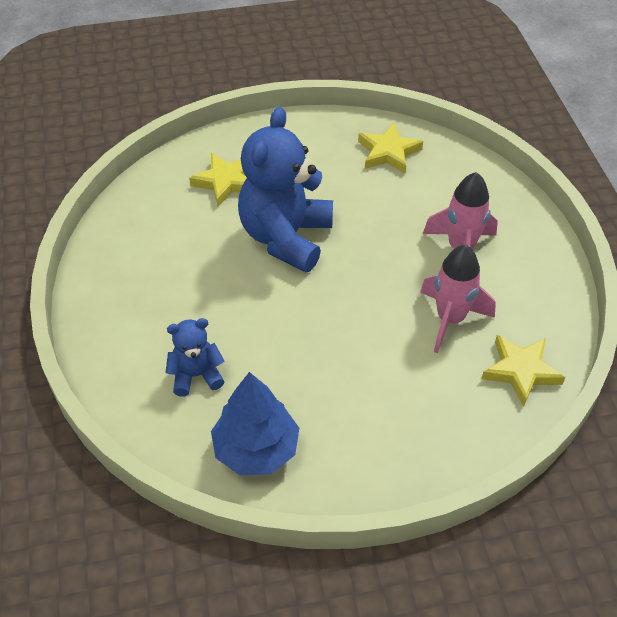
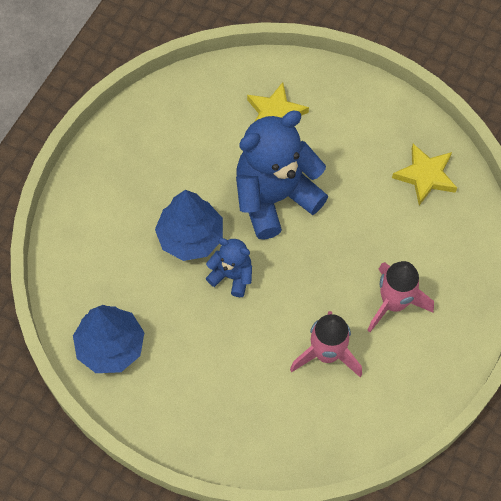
camera: 40 degrees right, 15 degrees up
blue teddy bear [165,318,225,397] -> blue teddy bear moved to [206,238,252,297]
yellow star [482,335,565,407] -> none
none -> blue tree [155,190,223,261]

